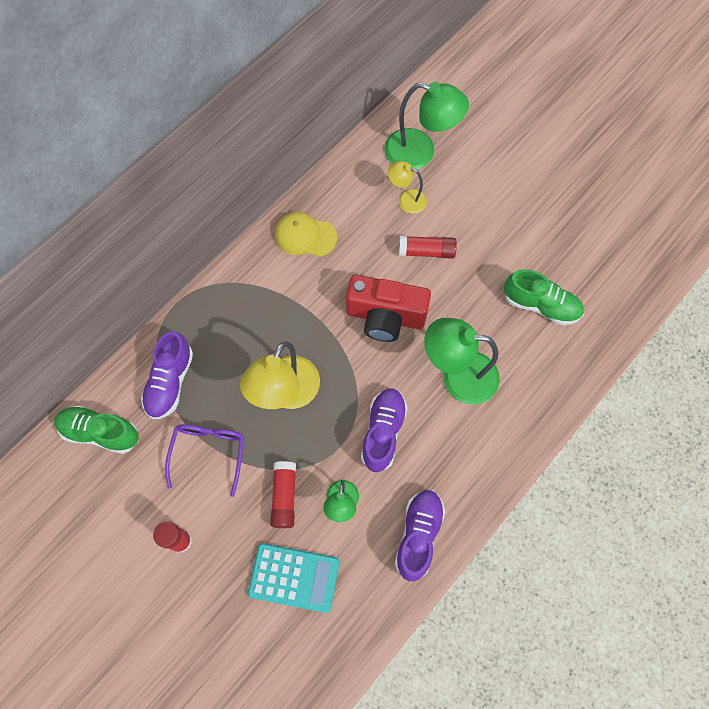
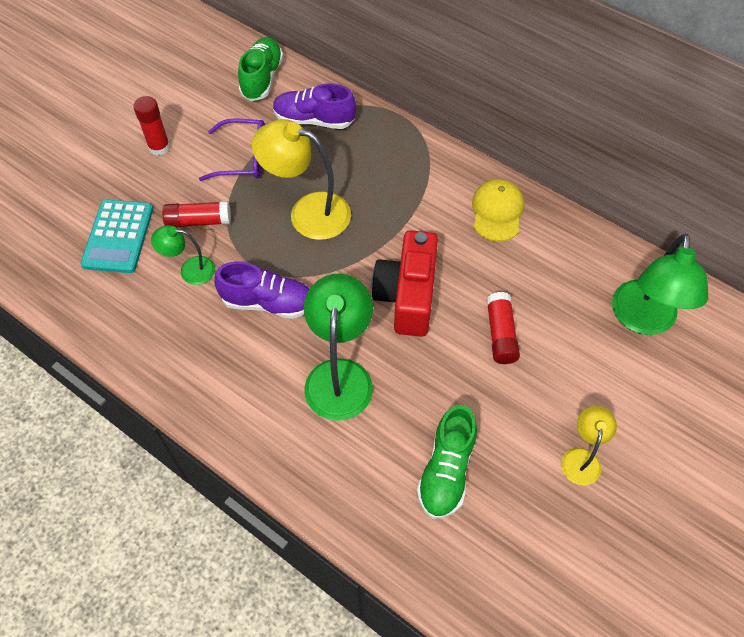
camera: 85 degrees right, 10 degrees down
yellow lamp [388,161,427,214] -> yellow lamp moved to [561,406,617,485]
purple shoe [395,490,445,581] -> none

